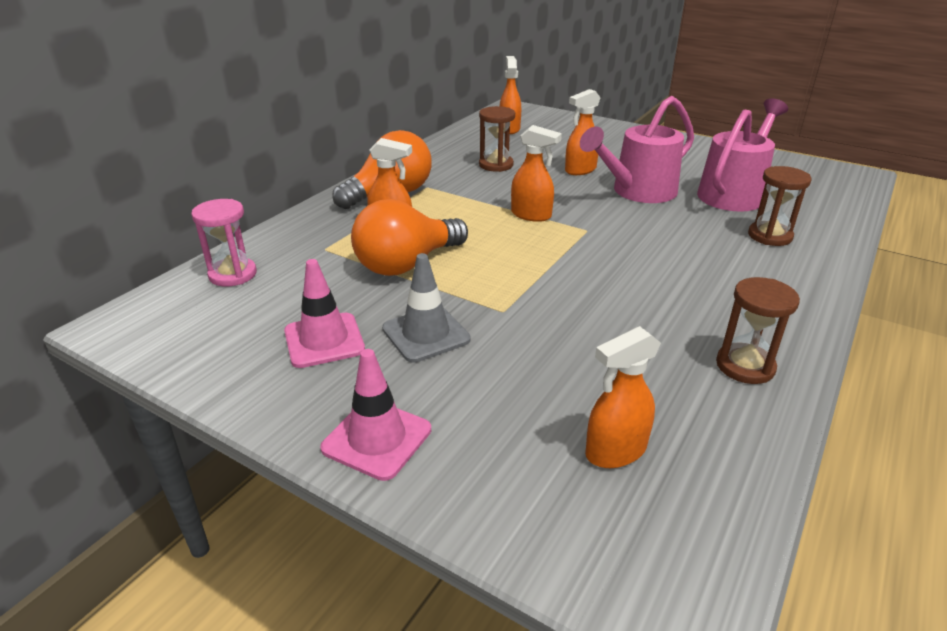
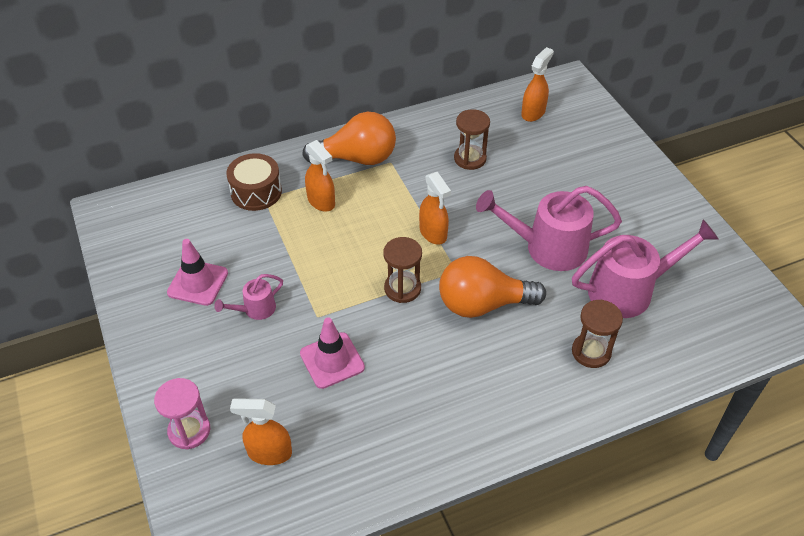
camera: 35 degrees right, 15 degrees up
pink hourglass [191,199,257,287] -> pink hourglass moved to [154,378,210,449]
pink traffic cone [320,349,431,481] -> pink traffic cone moved to [300,317,365,389]
orange light bulb [351,199,468,276] -> orange light bulb moved to [439,256,546,318]
grey traffic cone [382,253,471,363] -> pink watering can [214,274,283,320]
orange spray bottle [565,89,600,175] -> none
brown hourglass [716,277,800,384] -> brown hourglass moved to [383,237,422,303]
none -> brown drum [226,153,282,211]

